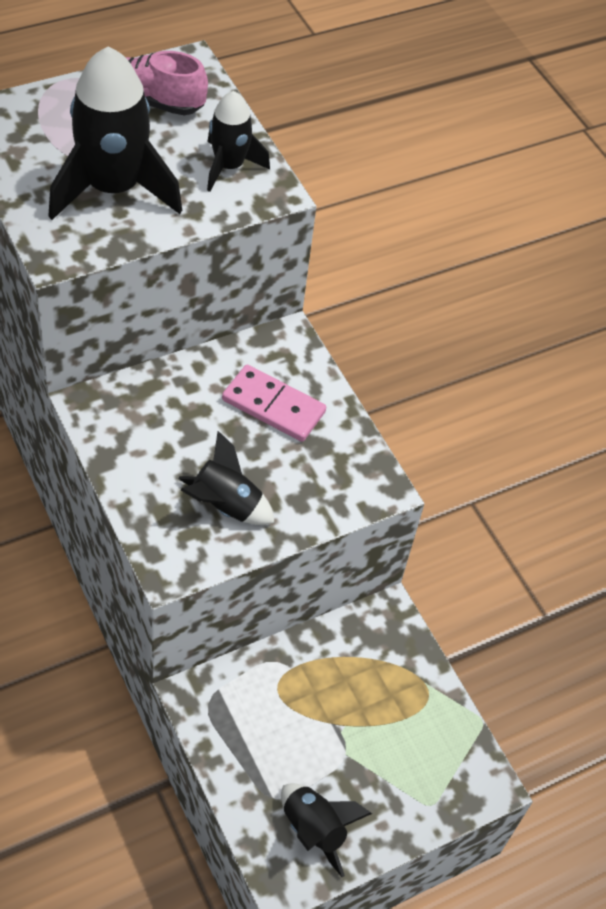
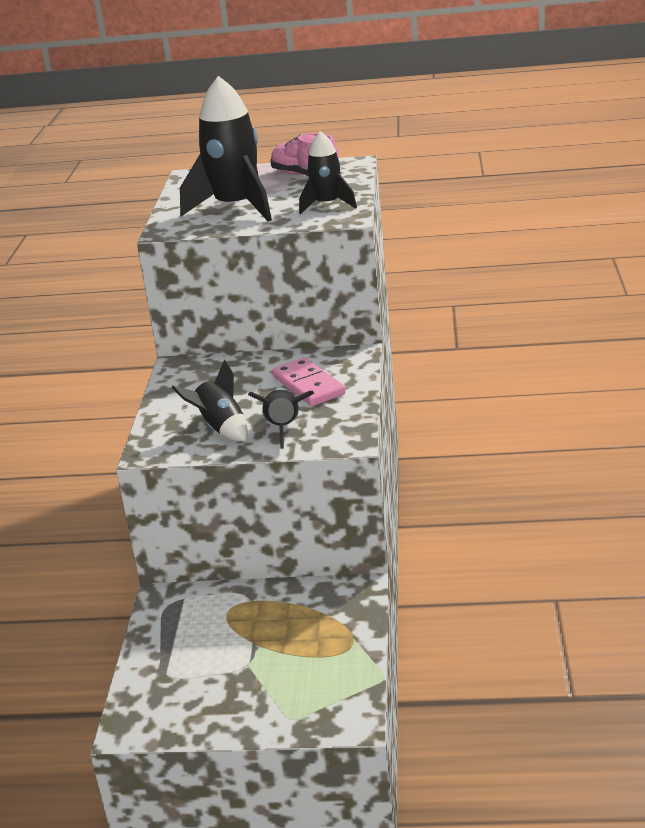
camera: 40 degrees right, 25 degrees down
black rocket [281,783,372,877] -> black rocket moved to [248,388,314,449]

